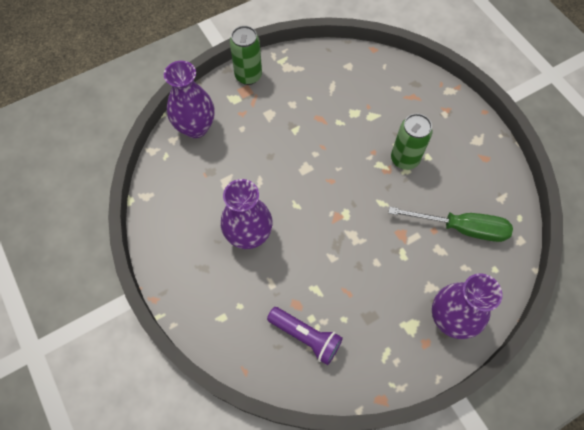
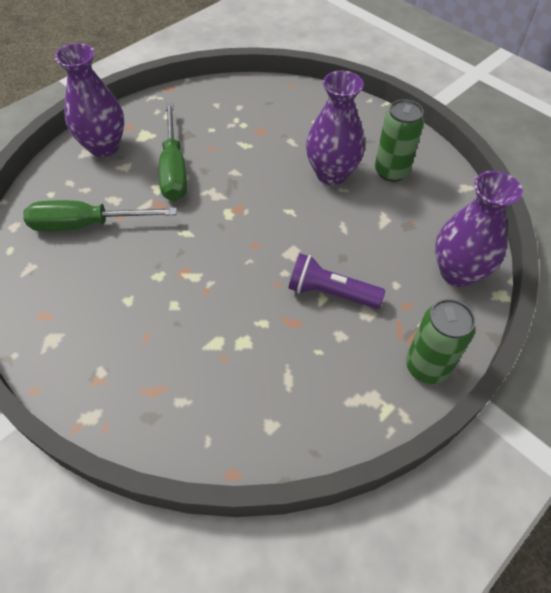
camera: 165 degrees right, 10 degrees down
purple flashlight [267,307,343,365] -> purple flashlight moved to [288,254,385,309]
green can [391,114,432,170] -> green can moved to [375,99,424,182]
none -> green screwdriver [159,103,187,201]

